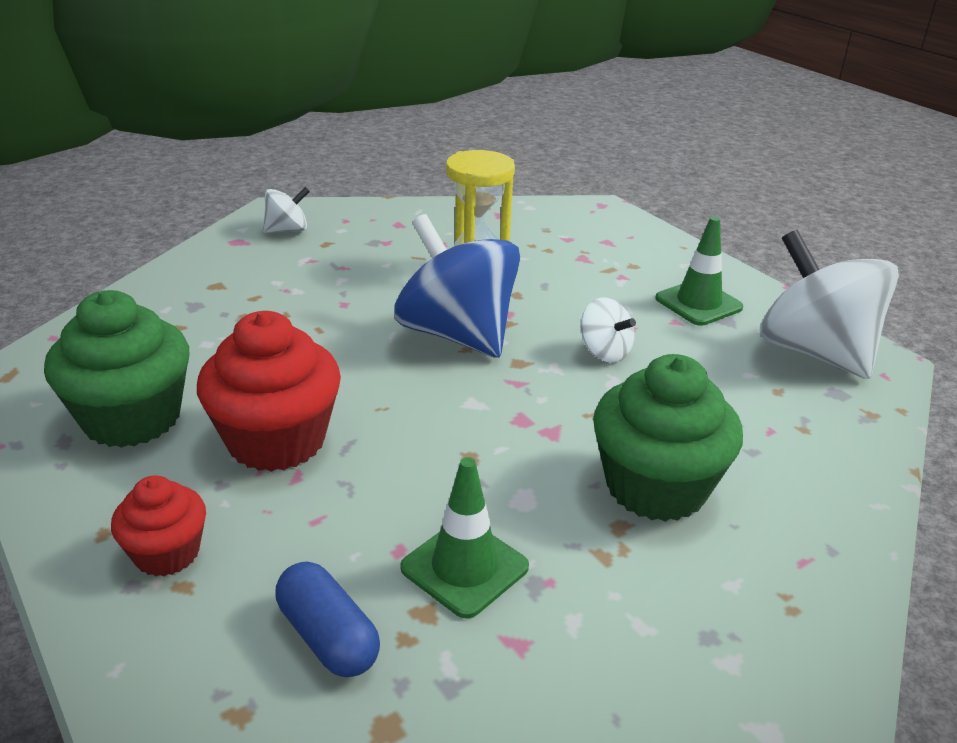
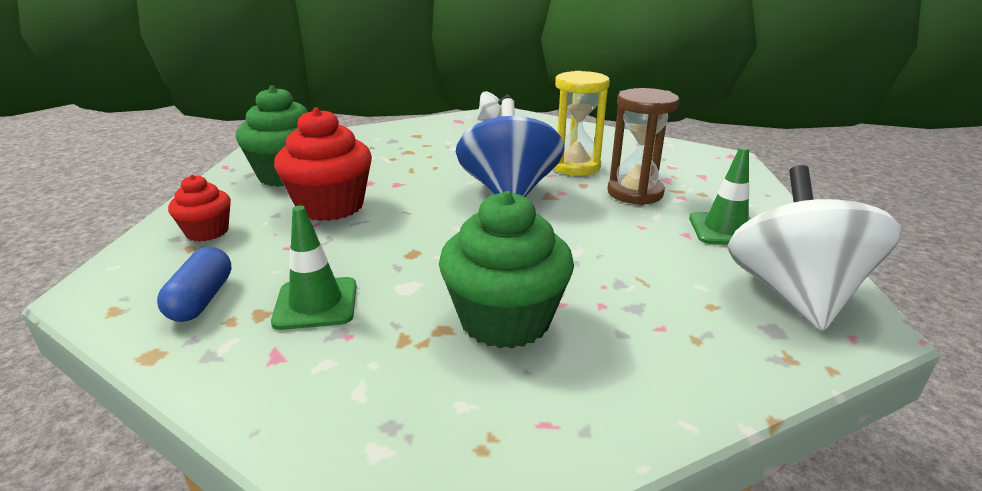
camera: 40 degrees right, 5 degrees down
white spinning top [581,298,636,363] -> none
none -> brown hourglass [607,88,679,205]

